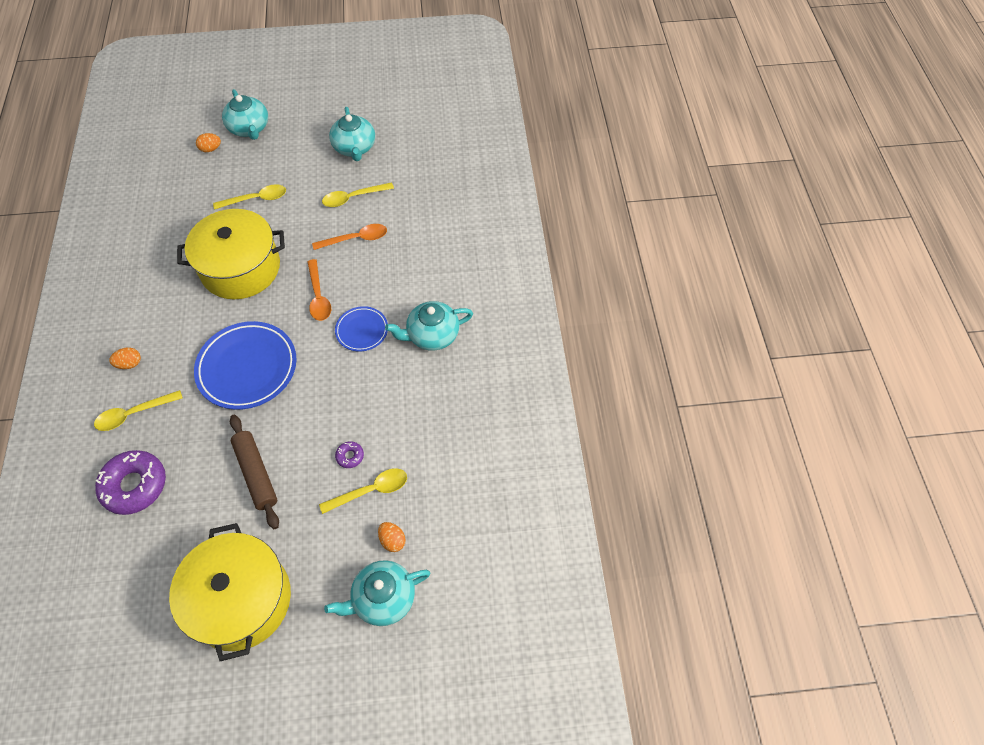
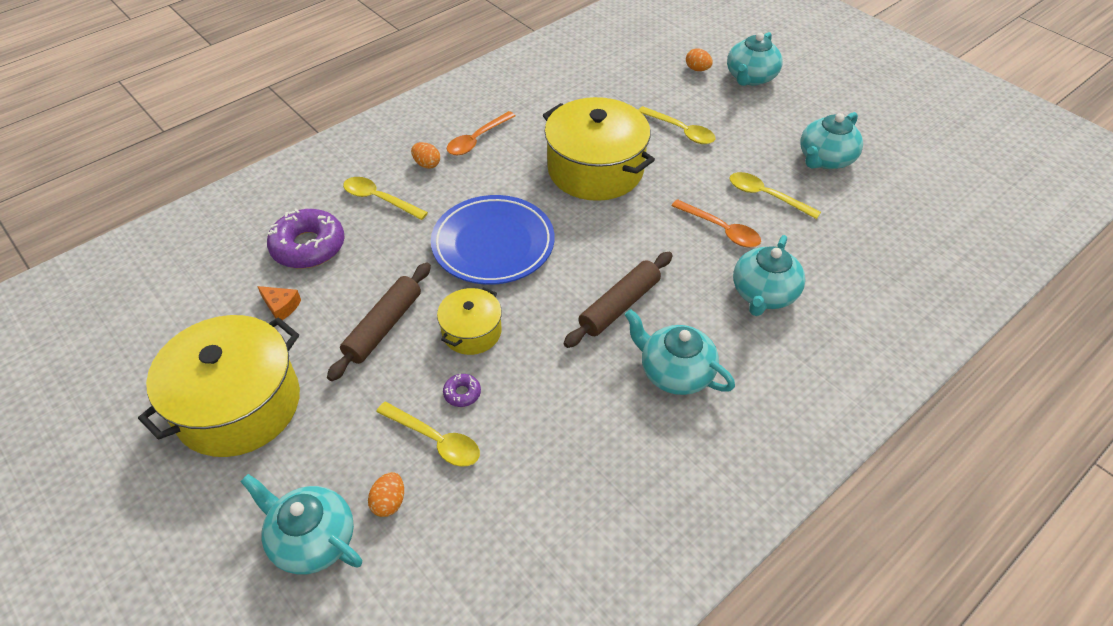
camera: 55 degrees right, 10 degrees down
orange spoon [307,259,331,321] -> orange spoon moved to [447,111,516,155]
blue plate [335,306,388,351] -> brown rolling pin [564,252,673,348]
none -> orange cheese [257,286,301,320]
none -> yellow pot [437,287,502,355]
none -> turquoise teapot [733,235,806,316]

